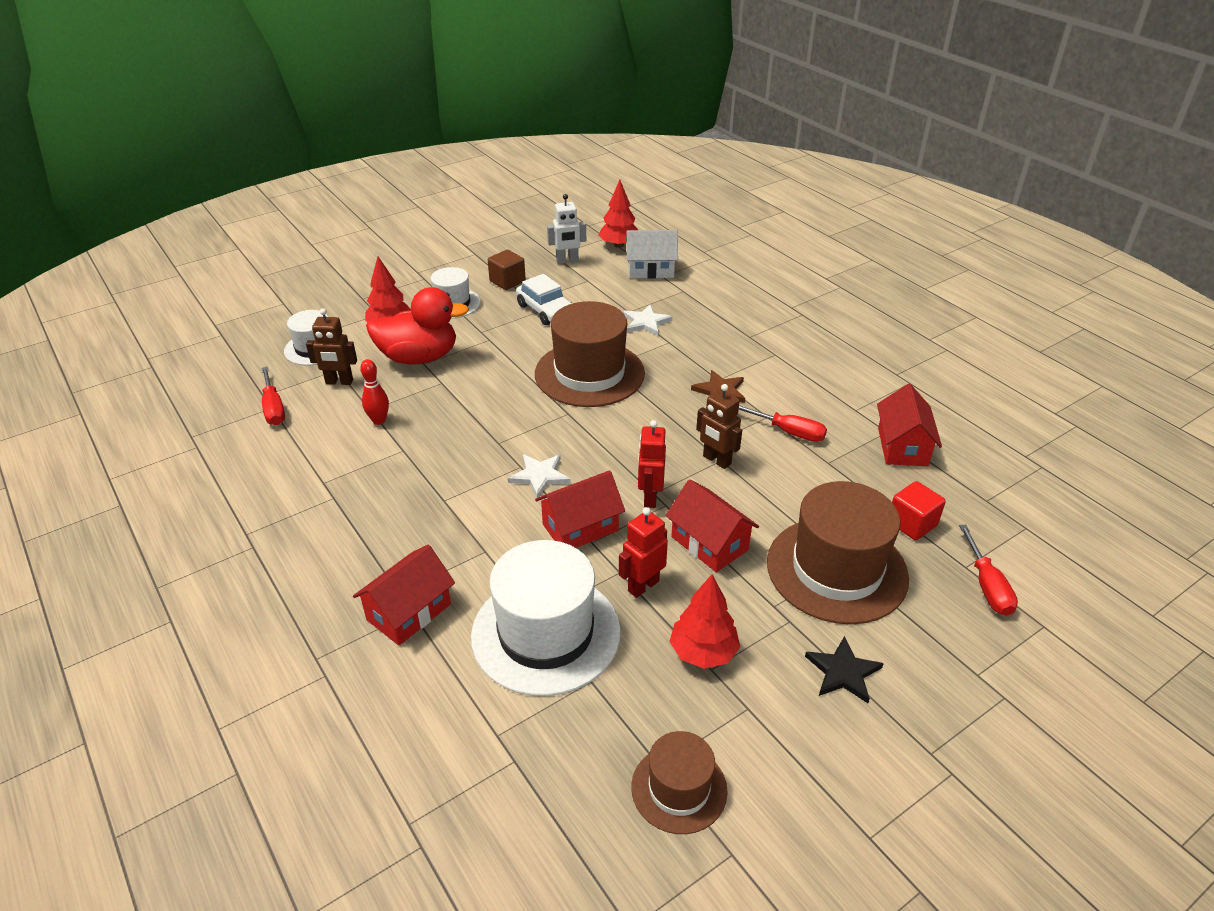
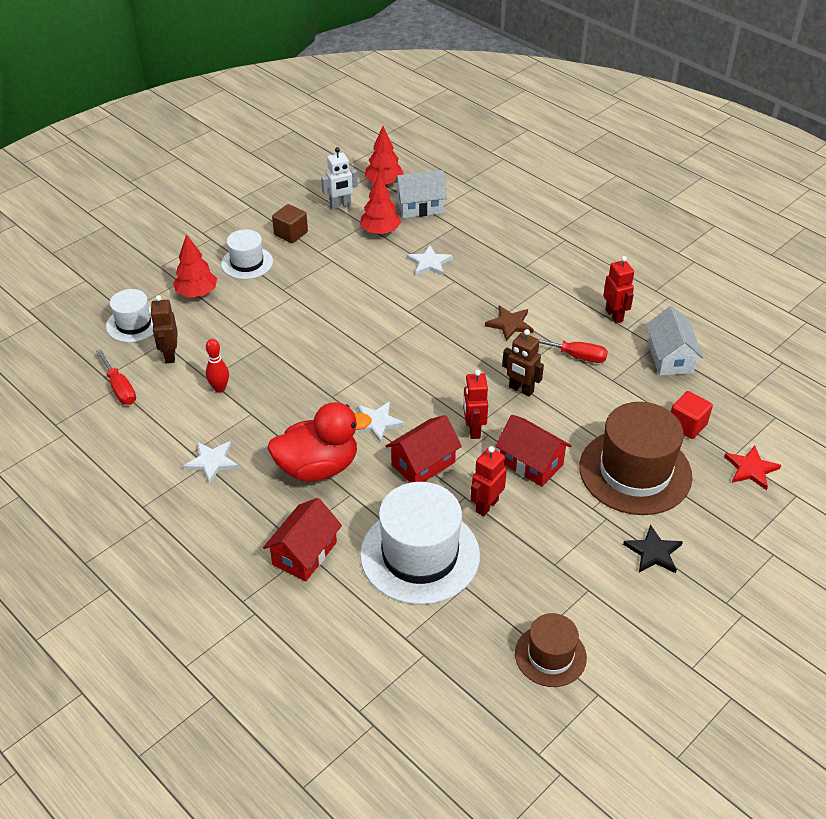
camera: 10 degrees left, 5 degrees up
brown robot [306,308,357,385] -> brown robot turned 90 degrees clockwise [150,295,178,363]
red duck [366,287,469,364] -> red duck moved to [268,402,372,482]
white car [516,274,572,325] -> none
brown hat [535,301,645,407] -> none
red tree [669,574,740,669] -> red tree moved to [360,174,401,235]
red house [877,384,942,466] -> white house [646,306,703,376]
red screwdriver [959,525,1018,616] -> red star [724,445,781,490]
none -> white star [183,441,239,484]
none -> red robot [603,256,634,323]

